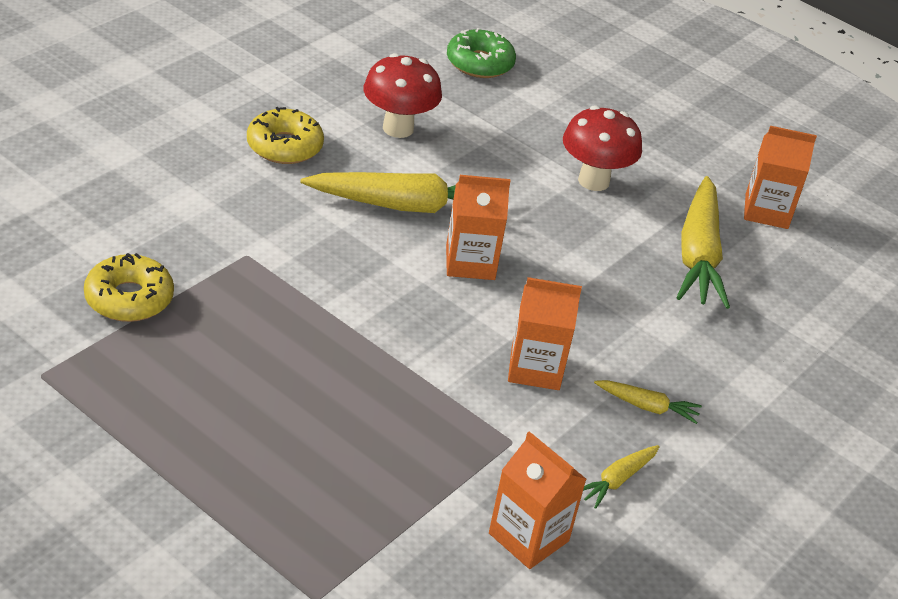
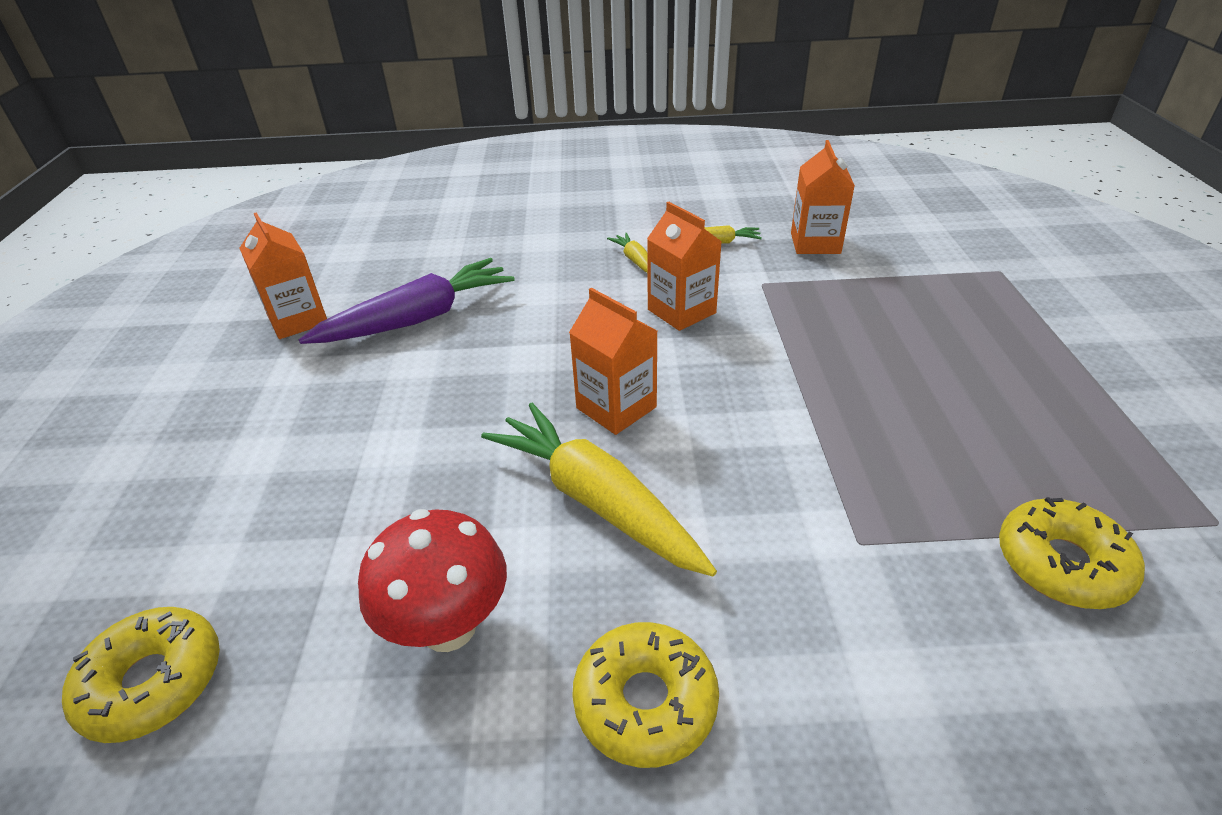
camera: 125 degrees left, 0 degrees up
green donut [447,28,516,78] -> yellow donut [62,607,220,743]
red mushroom [563,105,642,191] -> none
yellow carrot [676,176,730,309] -> purple carrot [299,258,515,344]

